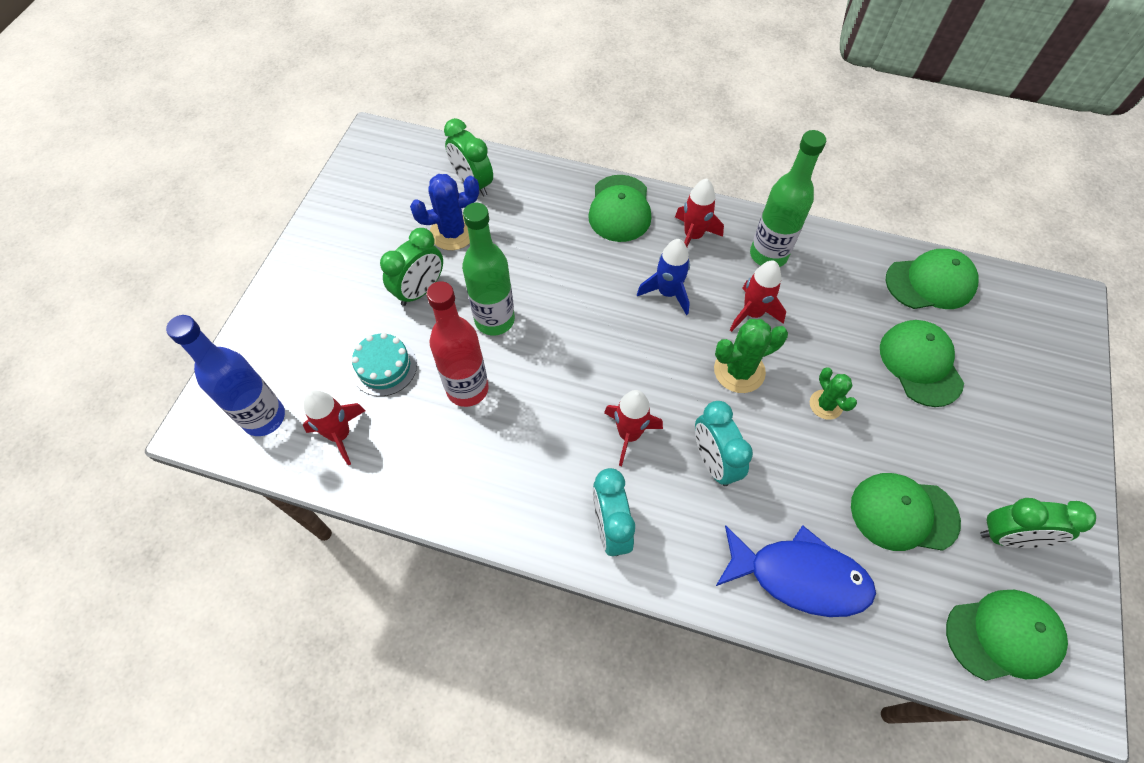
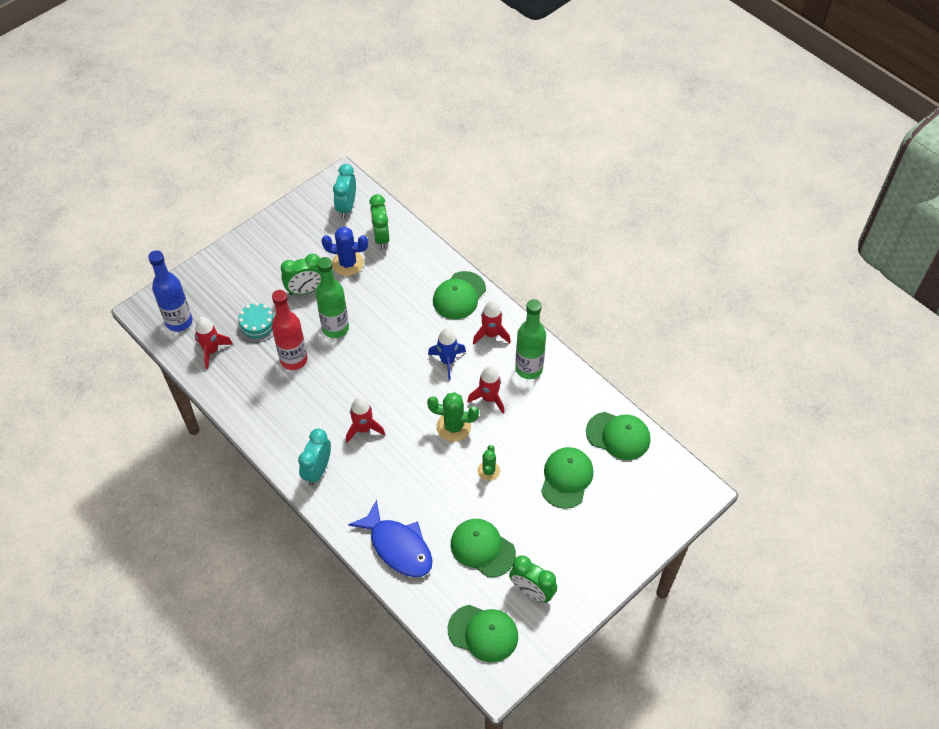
camera: 30 degrees right, 5 degrees down
turquoise clock [695,401,753,486] -> turquoise clock moved to [333,164,356,218]

